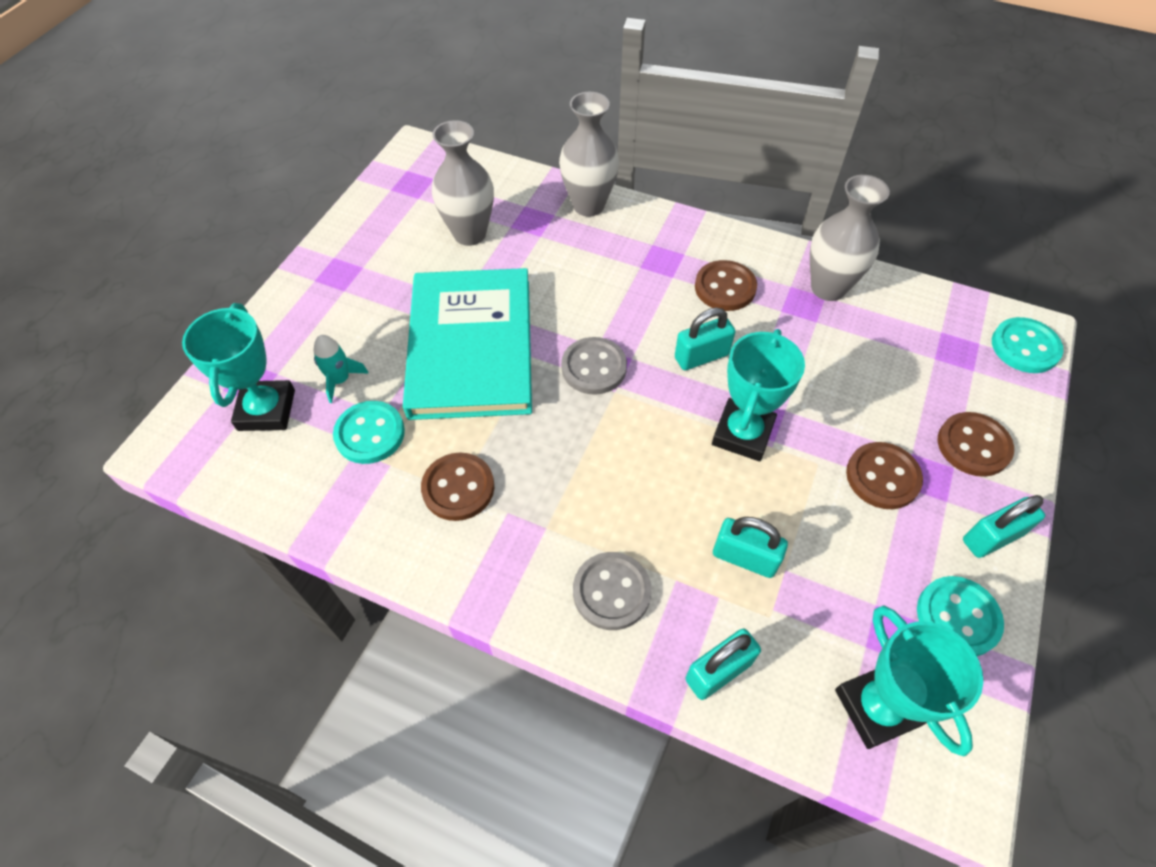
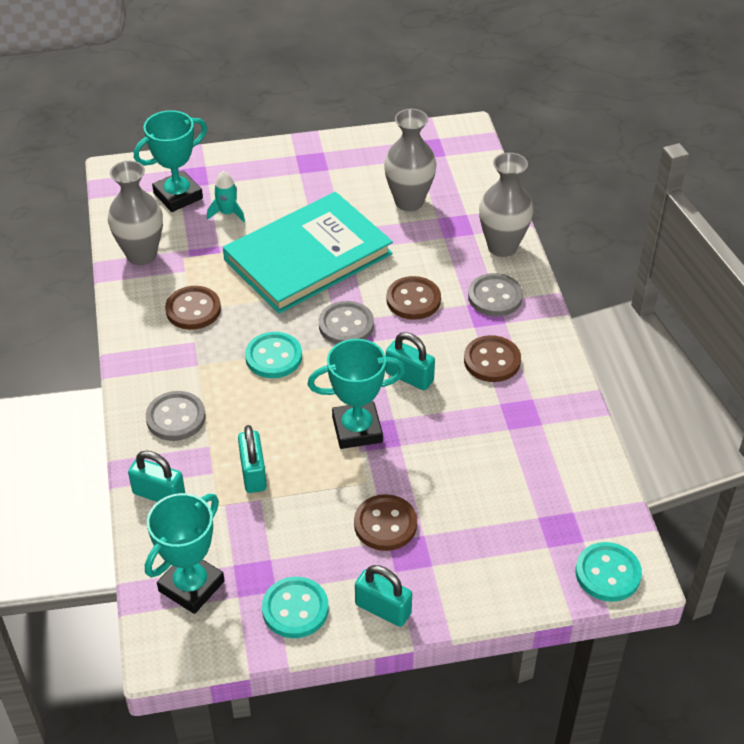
camera: 55 degrees right, 10 degrees down
turquoise button [333,401,405,464] -> turquoise button moved to [245,332,302,378]
grey vase [810,175,890,301] -> grey vase moved to [108,161,163,265]
brown button [937,412,1014,477] -> brown button moved to [386,276,441,320]
none -> grey button [468,273,523,316]

